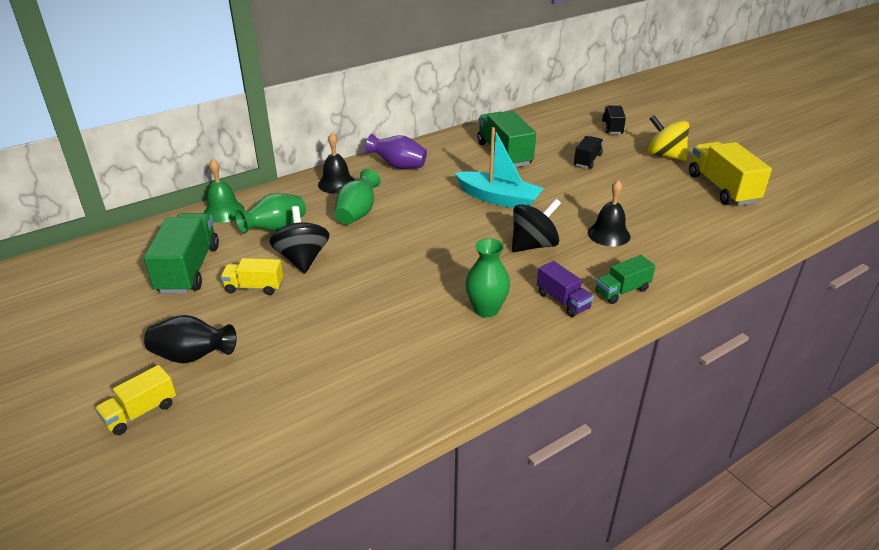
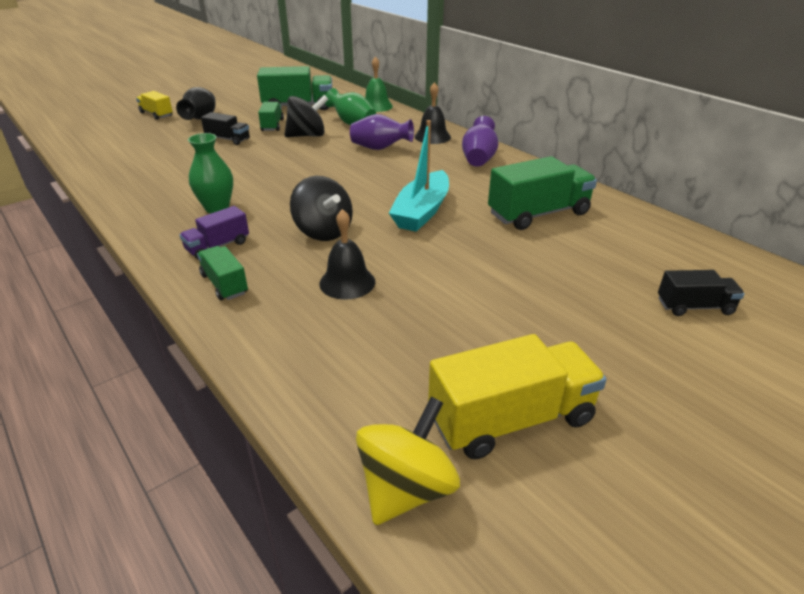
camera: 85 degrees right, 0 degrees up
yellow truck [221,258,283,295] -> green truck [258,102,284,131]
green vase [334,169,381,225] -> purple vase [350,114,414,150]
black truck [574,136,603,169] -> black truck moved to [201,112,250,145]
yellow spinning top [648,115,689,161] -> yellow spinning top moved to [356,397,460,525]

